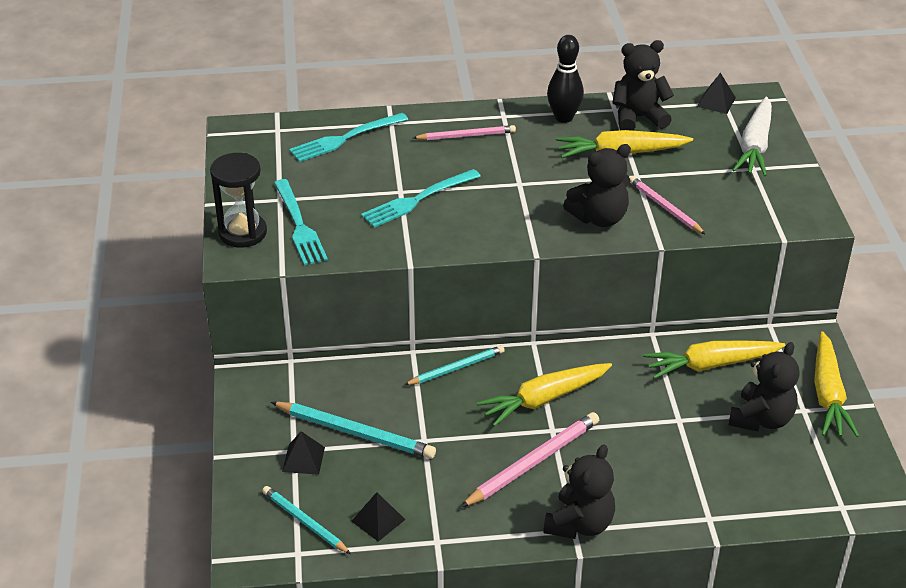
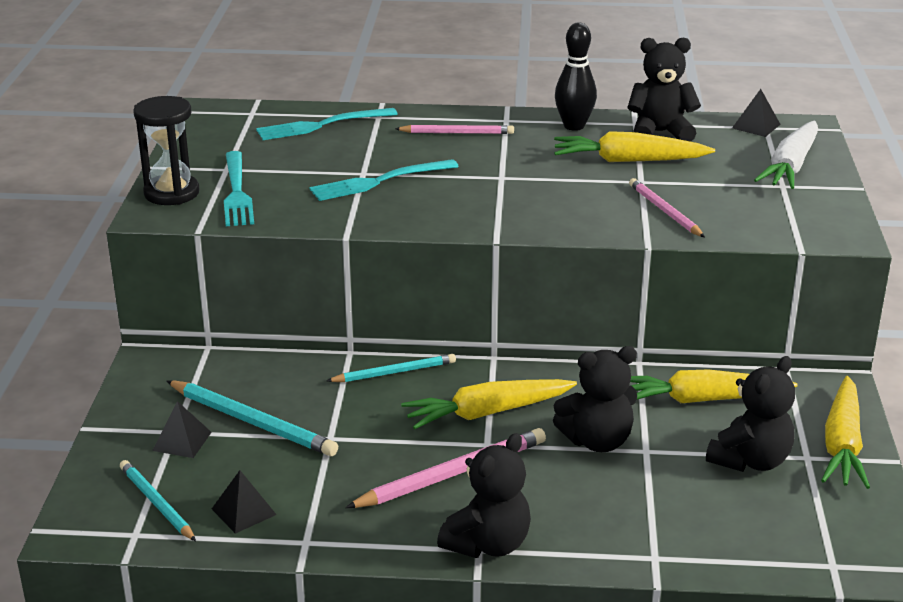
camera: 10 degrees right, 10 degrees down
black teddy bear [563,144,631,227] -> black teddy bear moved to [553,346,637,452]

